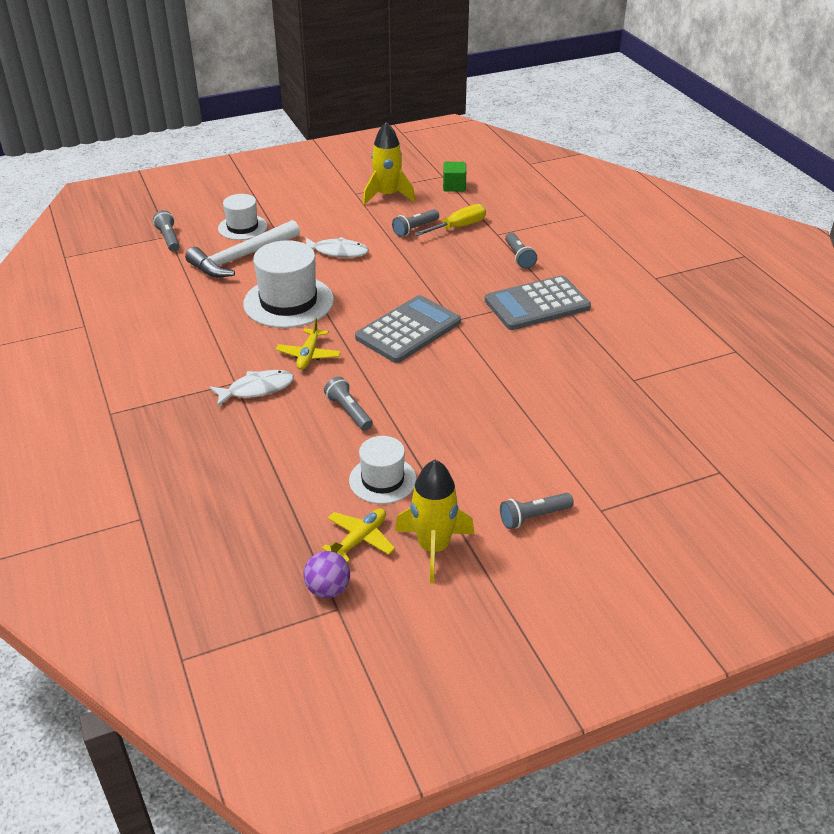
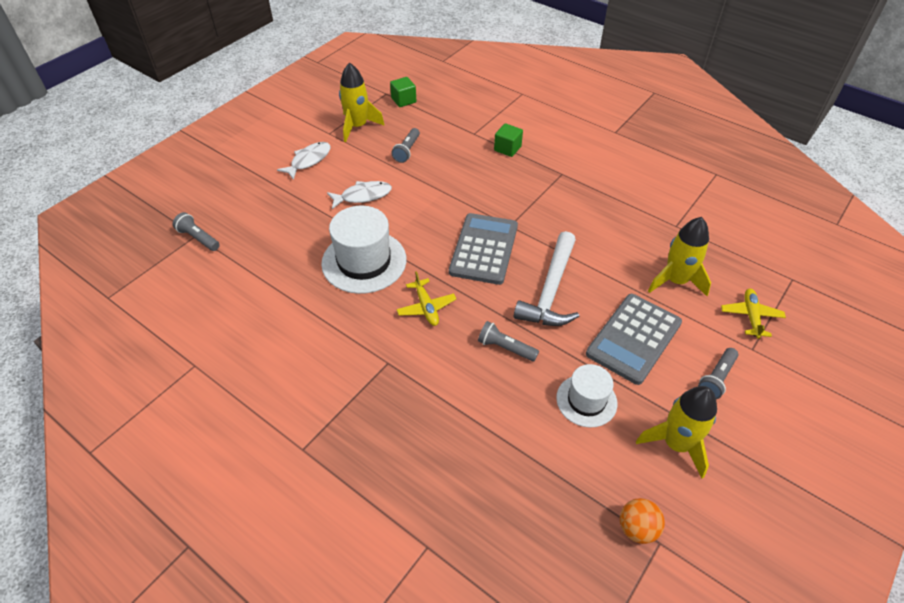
camera: 30 degrees left, 10 degrees up
white hammer [185,220,300,277] -> white hammer moved to [514,231,579,326]
white fish [210,370,294,407] -> white fish moved to [277,142,331,180]
white hat [218,194,267,240] -> none
purple ball [303,551,350,598] -> orange ball [620,498,665,544]
yellow plane [322,508,395,563] -> yellow plane moved to [721,289,786,339]
yellow screwdriver [414,204,486,236] -> none
grey calculator [485,275,591,330] -> grey calculator moved to [586,294,682,385]
grey flashlight [505,232,537,269] -> green cube [494,123,523,157]
none -> yellow rocket [648,217,711,296]

